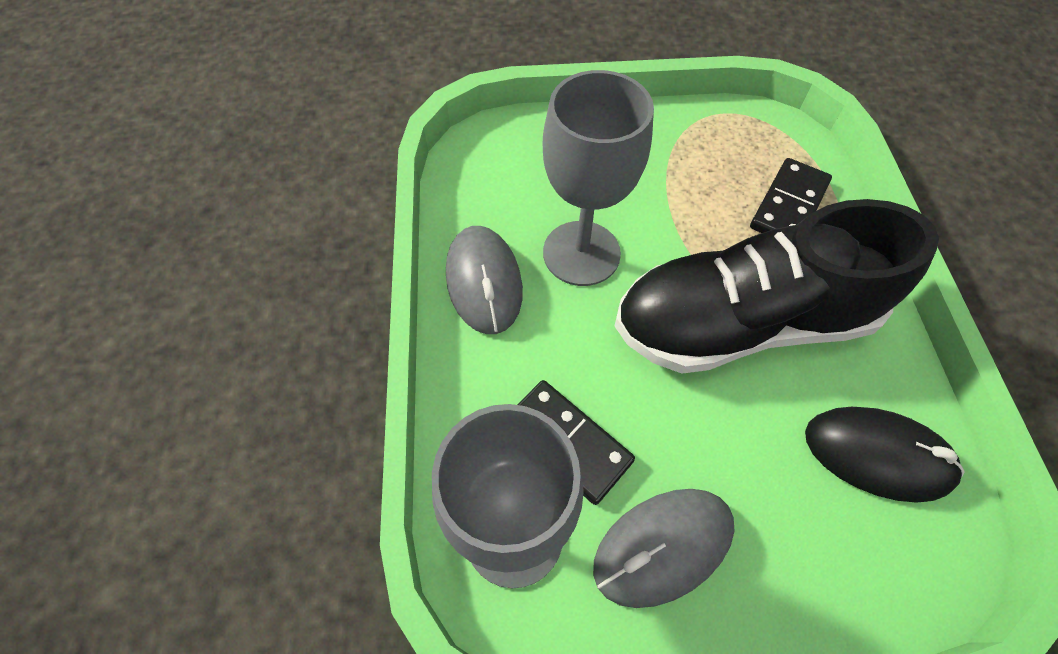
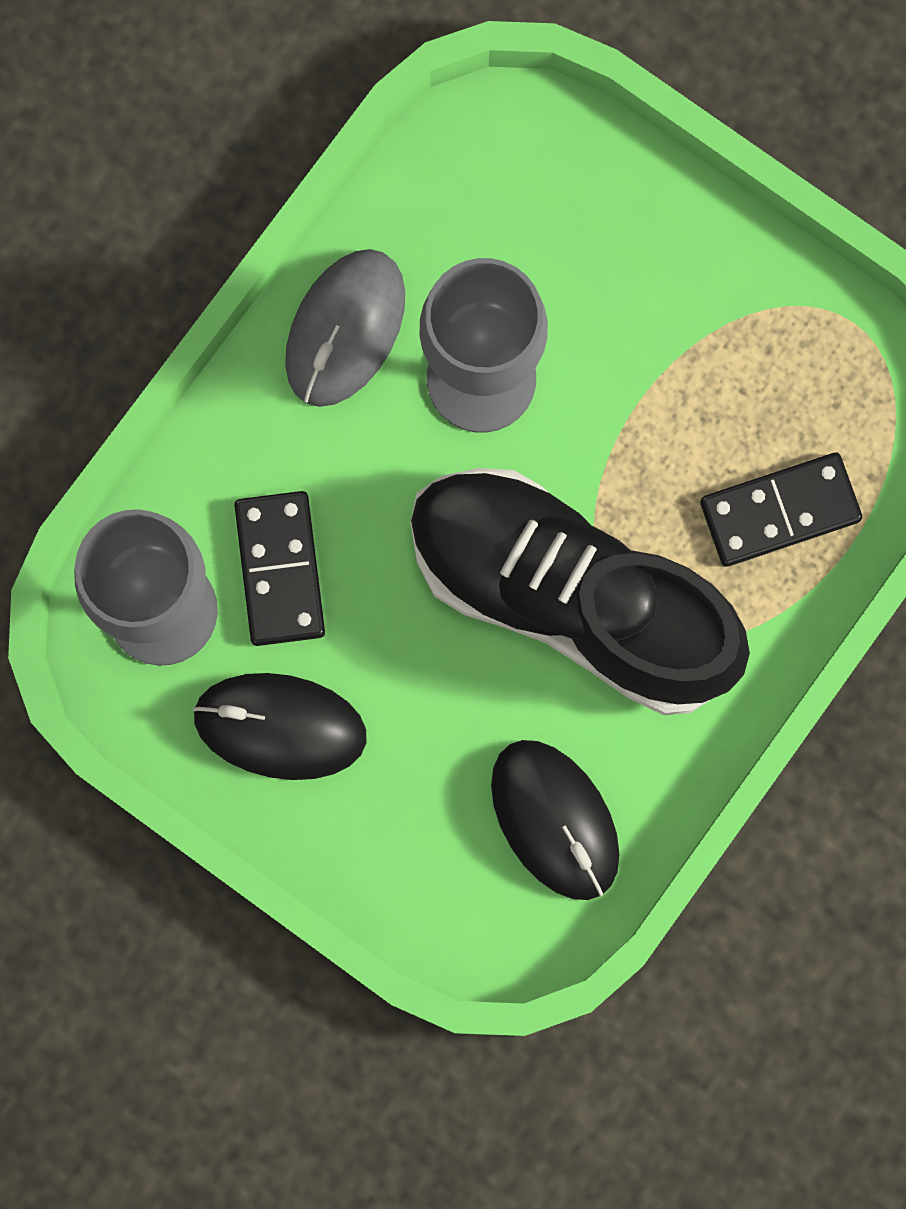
camera: 40 degrees right, 20 degrees up
grey mouse [593,489,734,608] -> black mouse [192,673,367,780]

